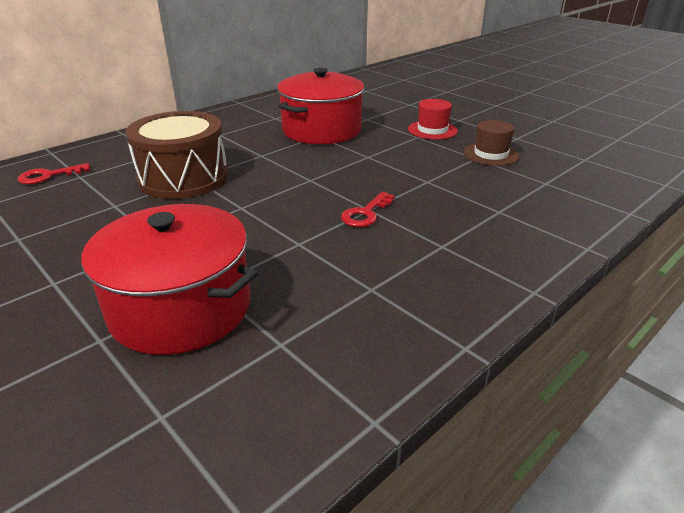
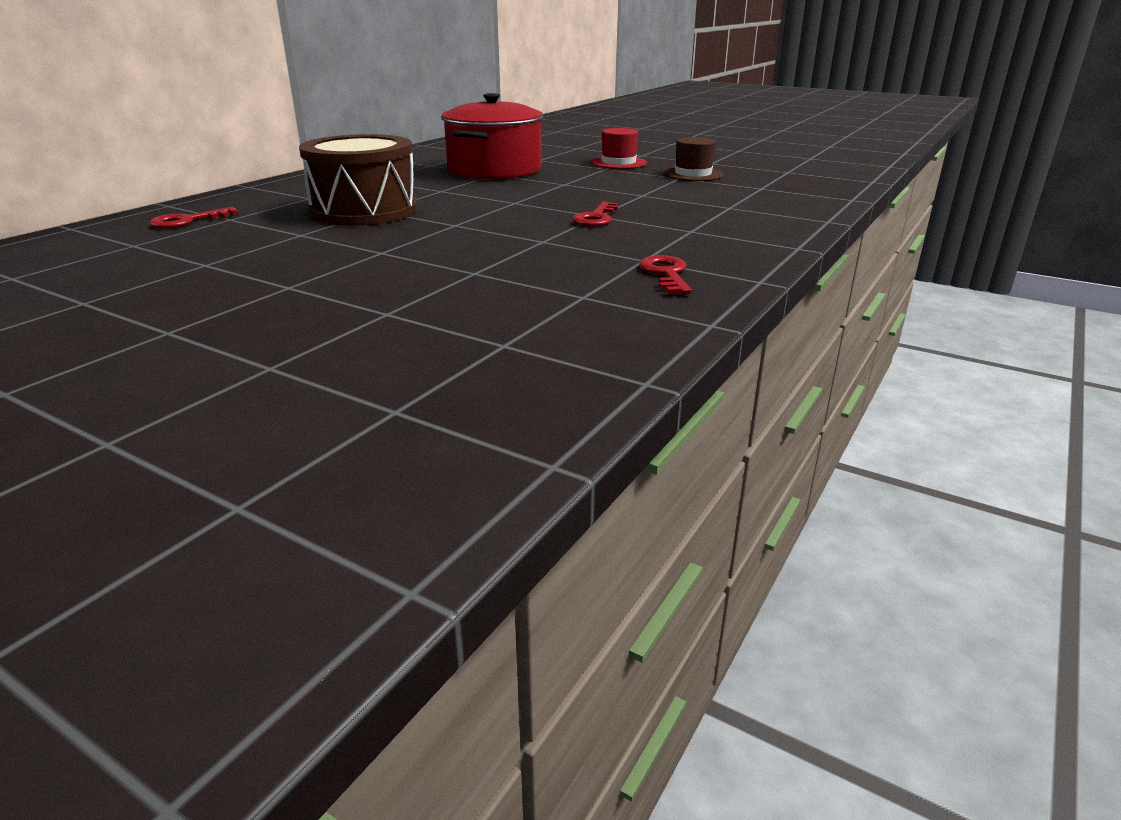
camera: 15 degrees left, 5 degrees down
red pot [81,204,258,355] -> none
none -> red key [639,255,692,294]

